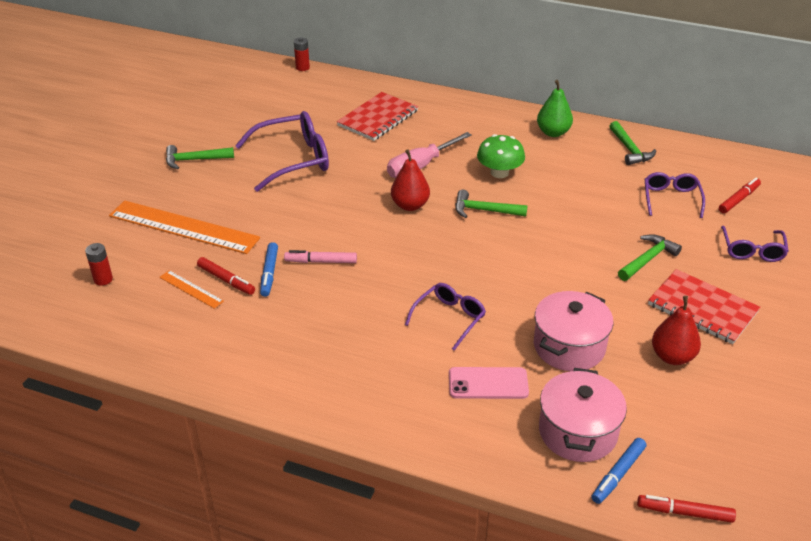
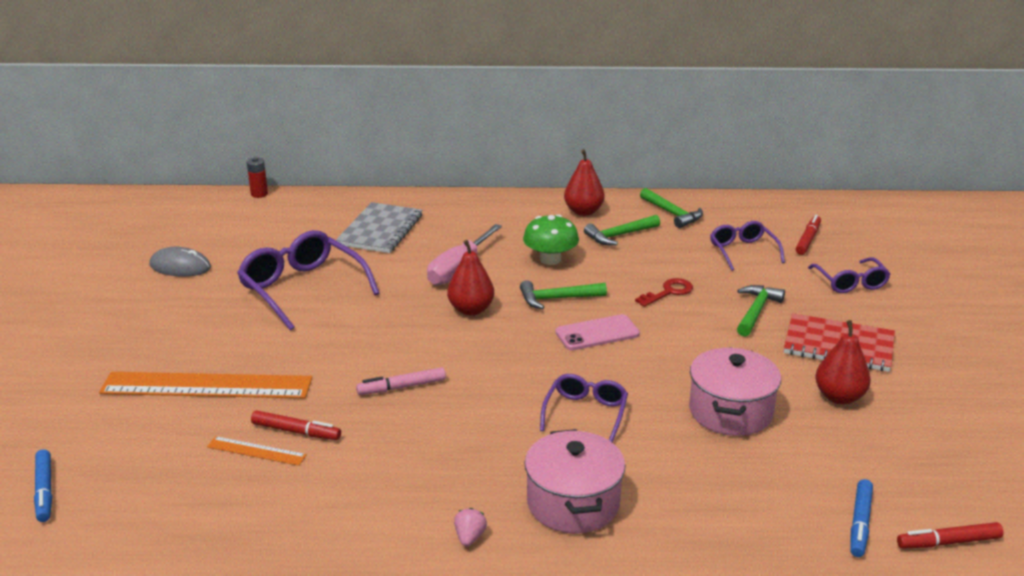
camera: 20 degrees left, 10 degrees down
red battery [85,243,113,286] -> none
green hammer [166,145,234,169] -> green hammer moved to [584,215,660,245]
purple glasses [235,111,329,192] -> purple glasses turned 90 degrees counterclockwise [237,230,379,330]
blue marker [260,242,278,297] -> blue marker moved to [34,449,52,522]
red notebook [337,92,418,141] -> grey notebook [336,202,422,253]
pink phone [449,367,529,399] -> pink phone moved to [555,314,640,350]
green pear [537,80,573,137] -> red pear [564,149,605,216]
pink pot [539,368,627,462] -> pink pot moved to [524,429,625,534]
none -> grey mouse [149,247,211,277]
none -> pink strawberry [454,508,487,546]
none -> red key [635,278,693,307]

